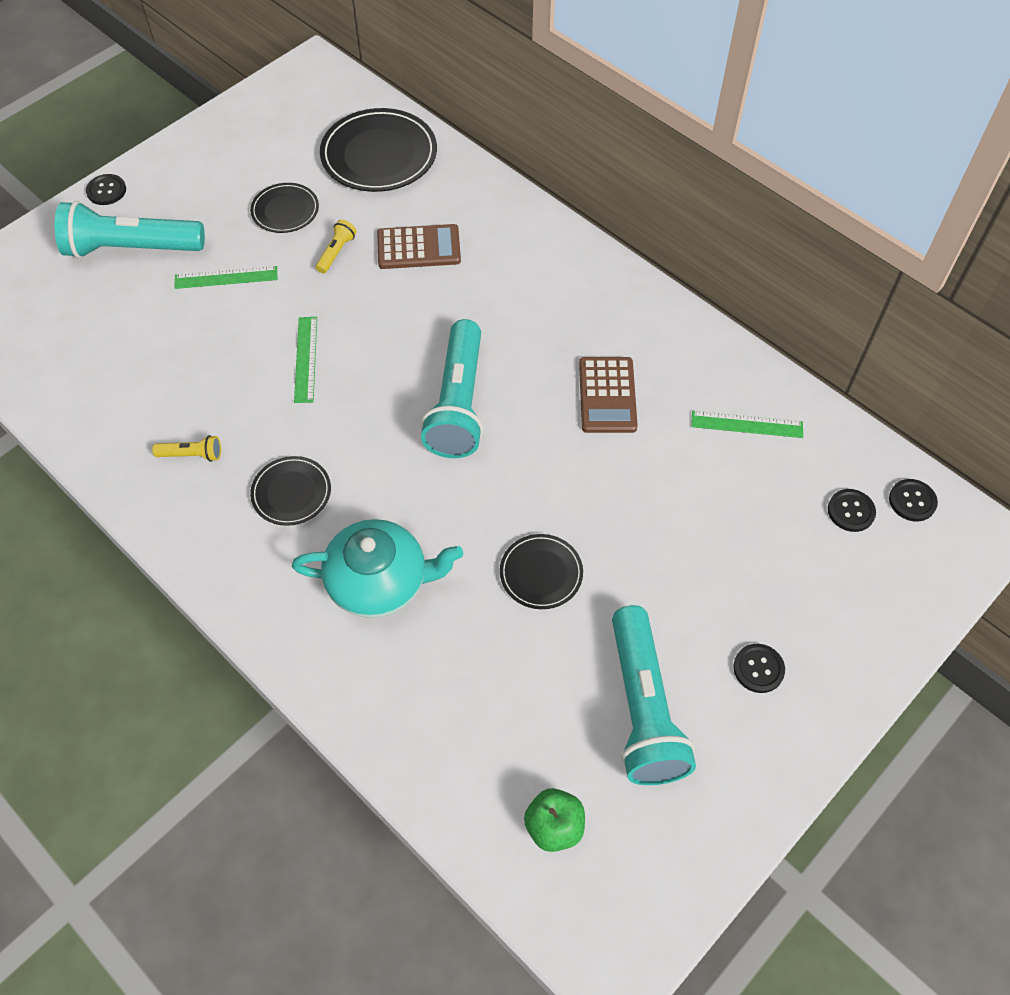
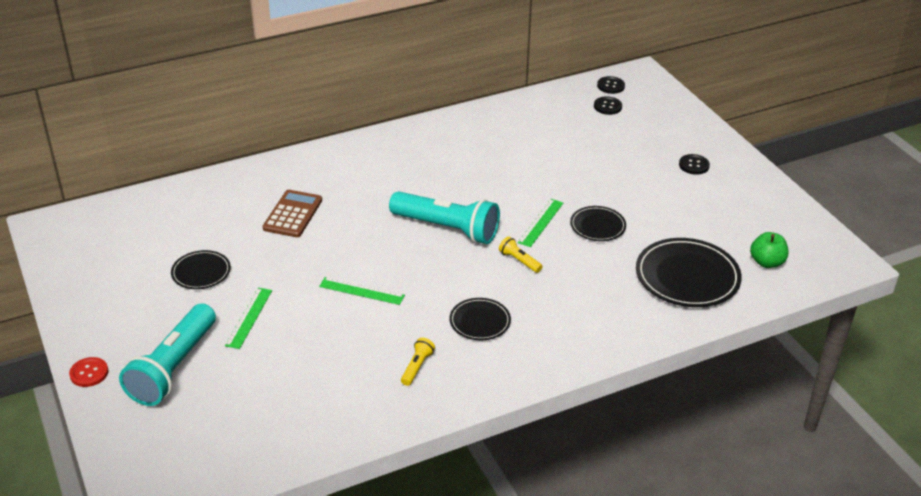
camera: 70 degrees left, 20 degrees down
black button [86,174,126,205] -> red button [69,357,108,387]
turquoise teapot [292,519,463,618] -> none
yellow flashlight [316,220,357,274] -> yellow flashlight moved to [499,236,543,273]
black plate [320,108,437,192] -> black plate moved to [636,238,742,307]
brown calculator [579,357,638,433] -> none
turquoise flashlight [612,605,696,785] -> none
green ruler [691,411,803,438] -> green ruler moved to [518,199,563,247]

